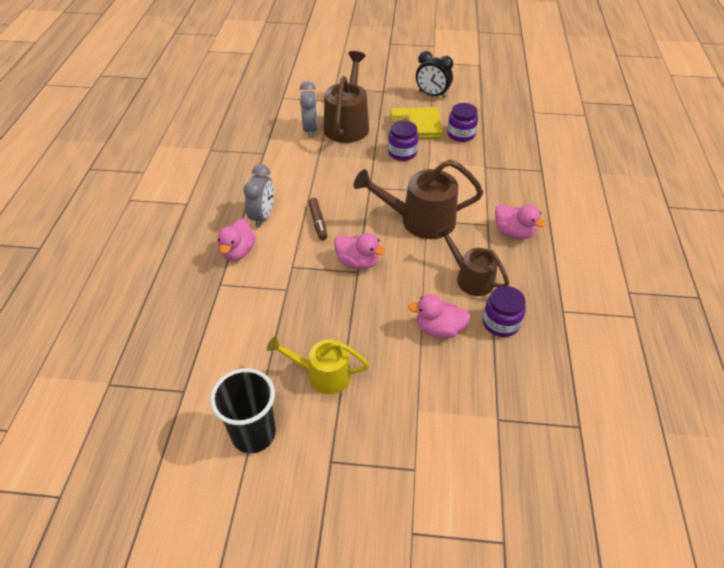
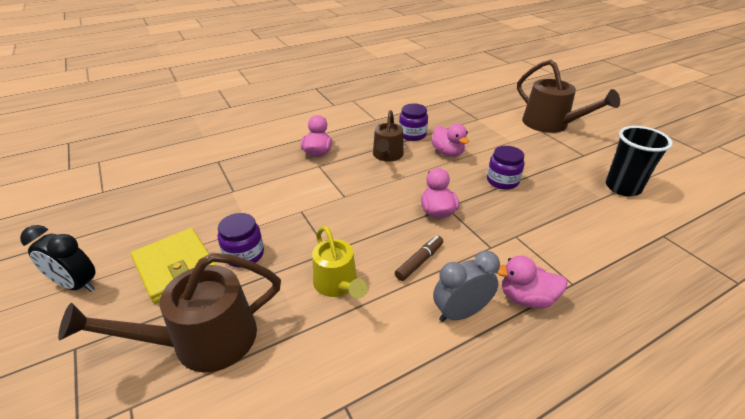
camera: 125 degrees left, 10 degrees down
pink duck [218,218,256,261] -> pink duck turned 150 degrees counterclockwise [497,256,567,309]
yellow watering can [267,336,369,394] -> yellow watering can moved to [312,226,368,299]
grey clock [300,81,318,138] -> none
brown watering can [353,160,483,239] -> brown watering can moved to [517,59,620,133]
black clock [416,51,453,98] -> black clock turned 120 degrees clockwise [20,225,95,292]
purple jar [447,103,478,142] -> purple jar moved to [487,146,525,190]

